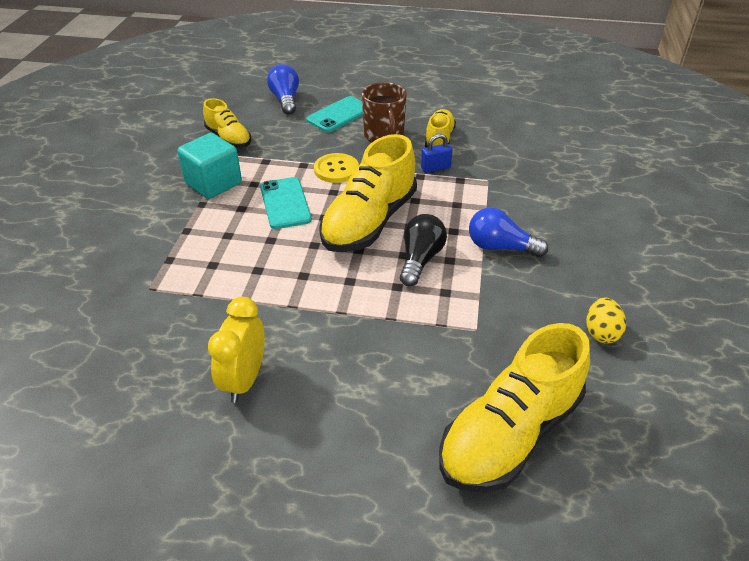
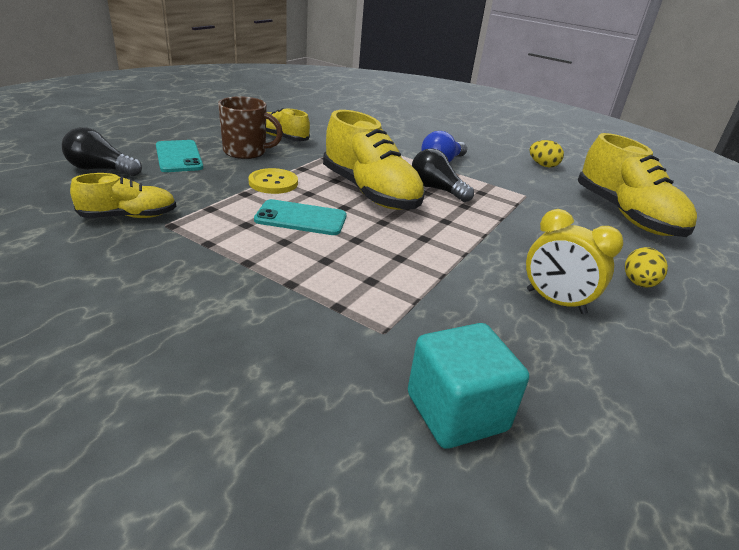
camera: 70 degrees left, 10 degrees down
turquoise cube [177,133,242,199] -> turquoise cube moved to [408,323,529,449]
blue light bulb [267,64,299,115] -> black light bulb [62,127,142,176]
blue padlock [421,134,452,173] -> none
none -> yellow egg [625,247,668,288]

